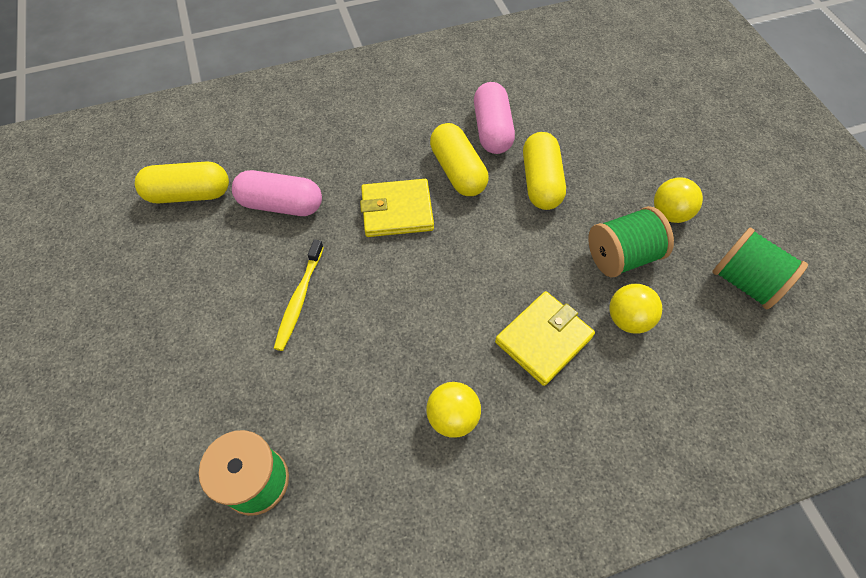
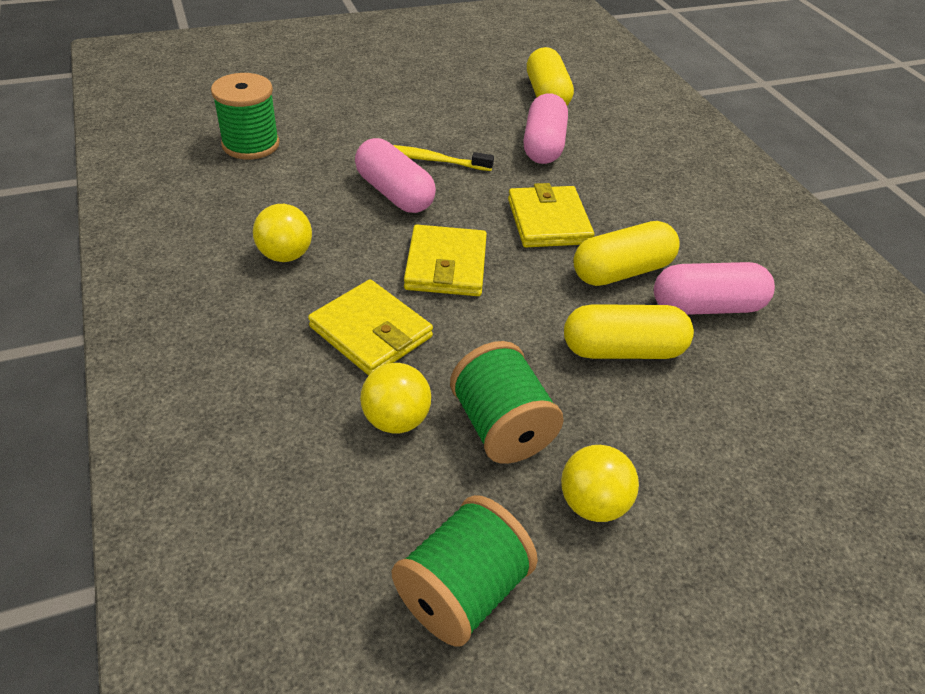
camera: 85 degrees right, 15 degrees down
none -> pink capsule [355,138,436,213]
none -> yellow wallet [404,225,487,296]

